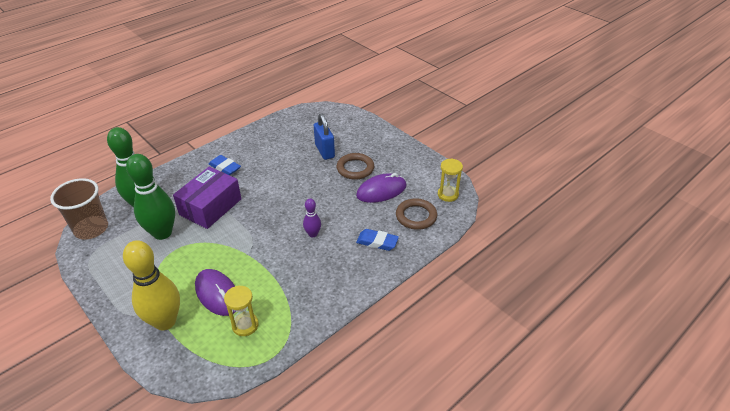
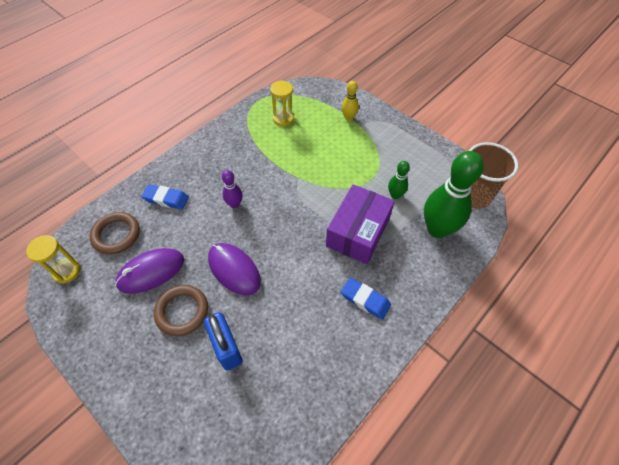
camera: 175 degrees right, 15 degrees up
yellow bowling pin [123,240,180,330] -> yellow bowling pin [342,81,359,121], size x0.48
green bowling pin [126,154,175,240] -> green bowling pin [388,161,410,199], size x0.48
purple mouse [195,269,235,316] -> purple mouse moved to [208,243,261,295]

